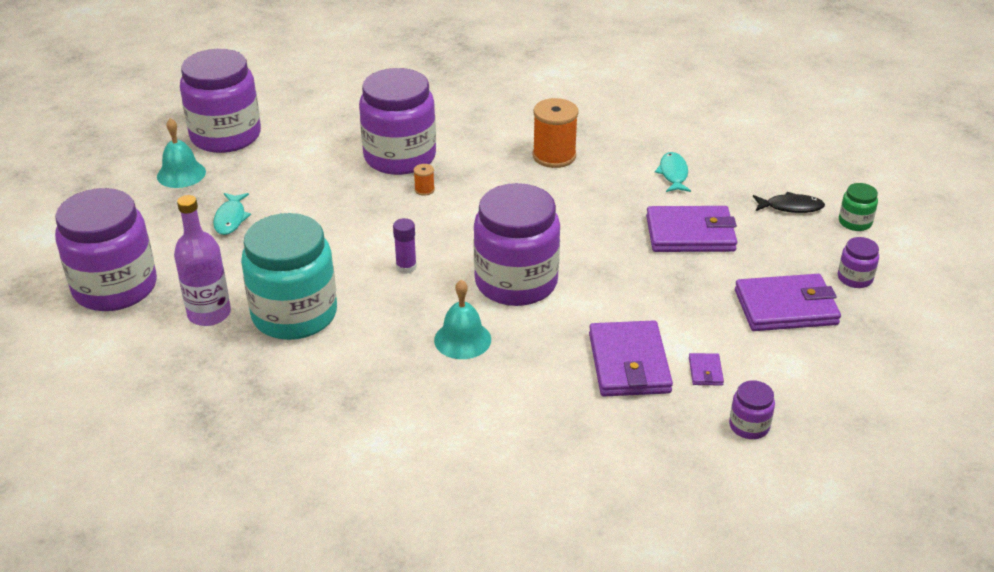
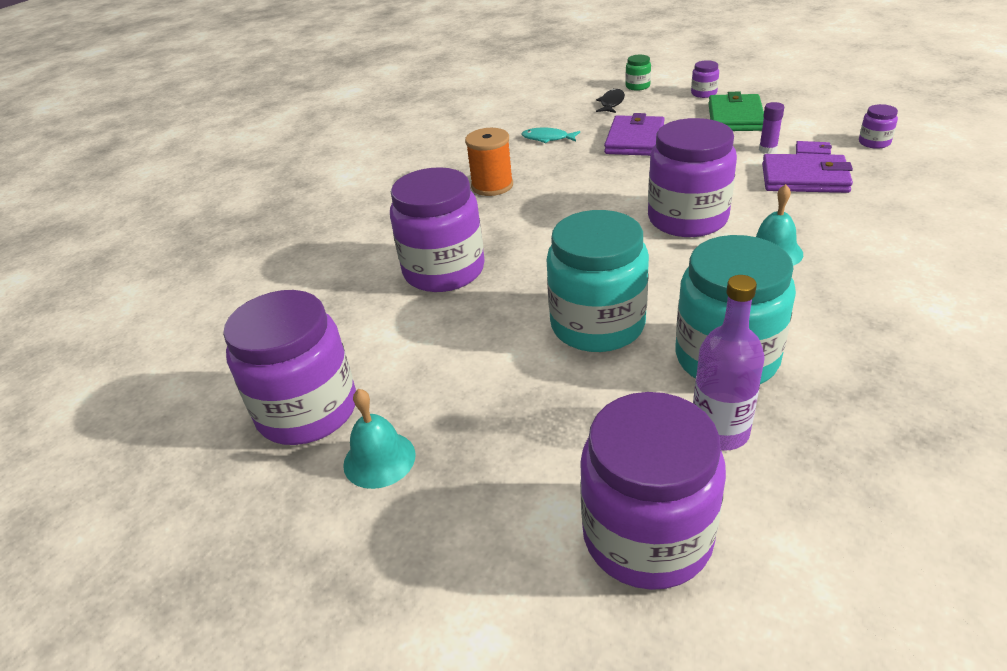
camera: 70 degrees left, 0 degrees up
turquoise fish [213,193,251,235] -> none
purple glue stick [393,218,417,274] -> purple glue stick moved to [759,102,784,154]
orange spool [414,164,435,196] -> none
purple wallet [735,274,841,331] -> green wallet [708,92,764,131]
none -> turquoise jar [546,210,649,352]

